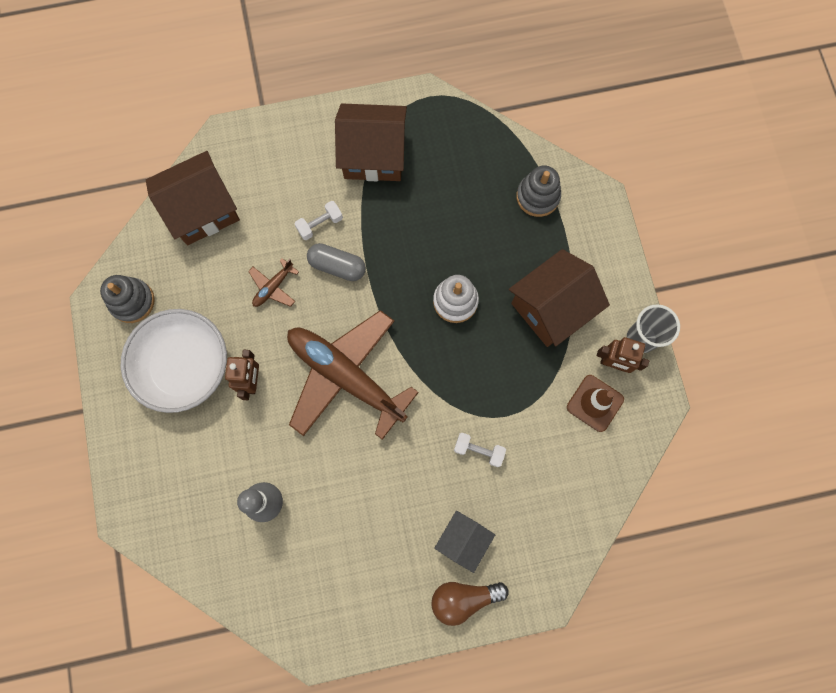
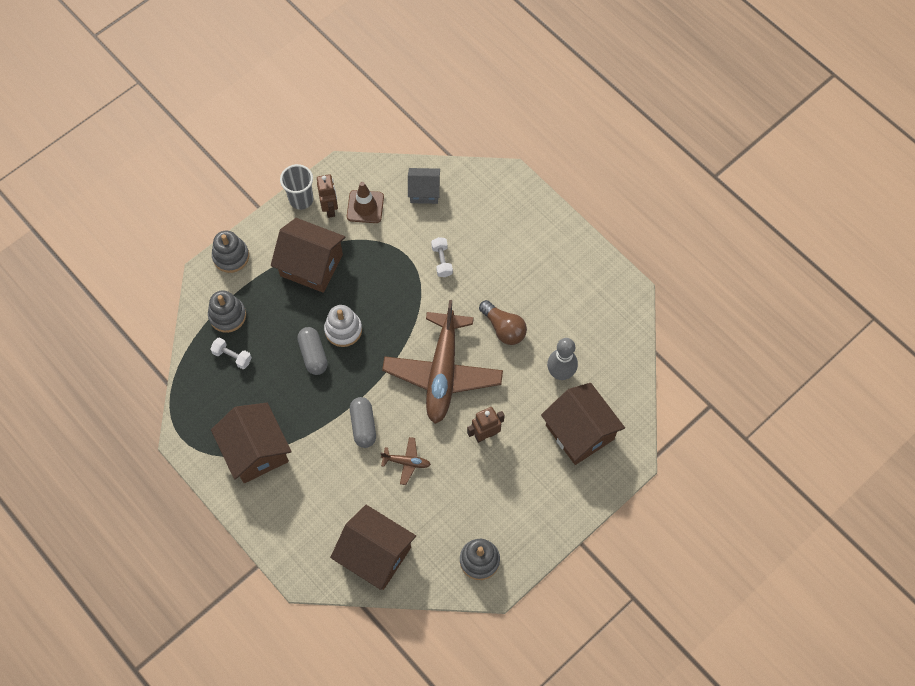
camera: 120 degrees left, 10 degrees down
white bowl [121,309,227,413] -> none
white dumbbell [294,201,343,240] -> white dumbbell moved to [210,337,252,369]
brown light bulb [431,582,509,626] -> brown light bulb moved to [479,300,527,345]
grey house [435,511,495,573] -> grey house moved to [408,168,440,204]
none -> grey stacking toy [212,230,249,273]
none -> grey capsule [297,327,327,375]
none -> brown house [541,383,625,465]

